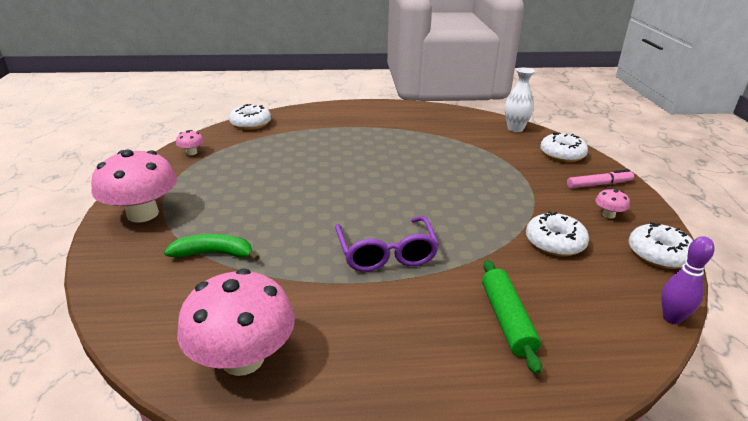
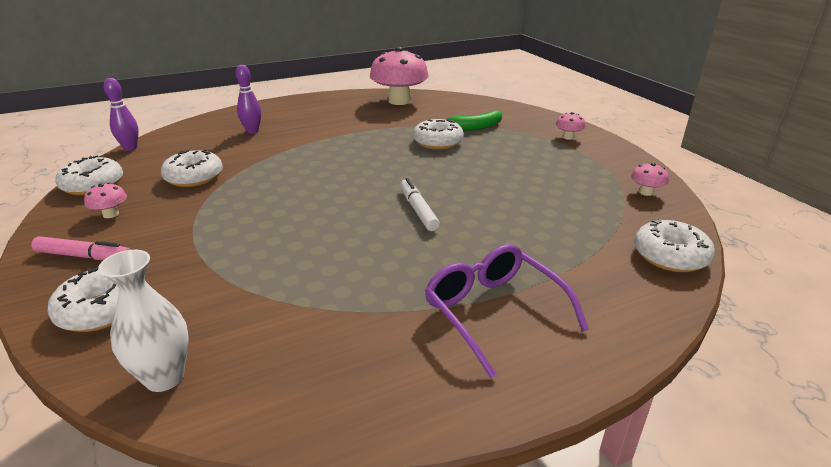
camera: 160 degrees right, 0 degrees up
pink mushroom [91,150,177,223] -> pink mushroom [556,112,585,140], size x0.42
purple glasses [335,216,439,272] -> purple glasses moved to [425,244,589,378]
green rolling pin [482,260,542,374] -> purple bowling pin [236,65,261,134]
pink marker [567,169,634,188] -> pink marker turned 135 degrees counterclockwise [31,236,131,260]
none -> white marker [400,178,440,231]
none -> white donut [413,119,464,150]

